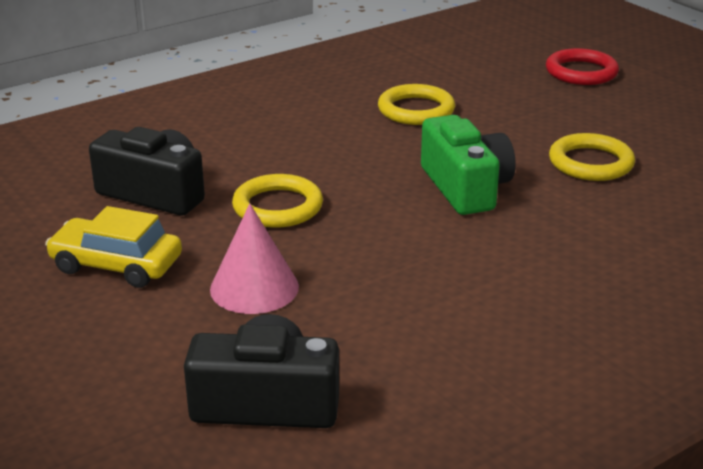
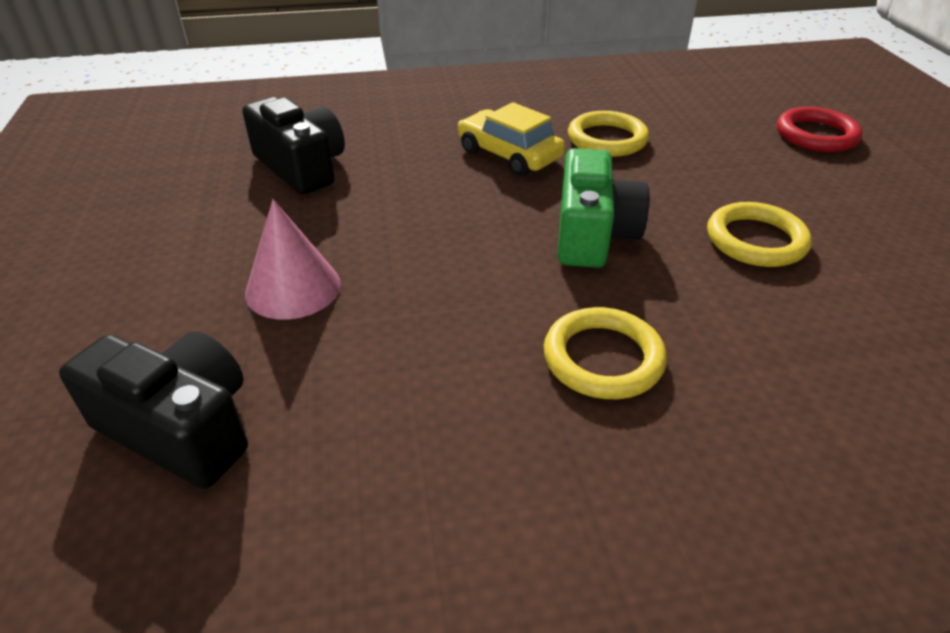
camera: 25 degrees right, 10 degrees up
yellow car [45,206,182,288] -> yellow car moved to [458,102,565,176]
yellow ring [232,174,323,228] -> yellow ring moved to [544,307,667,399]

